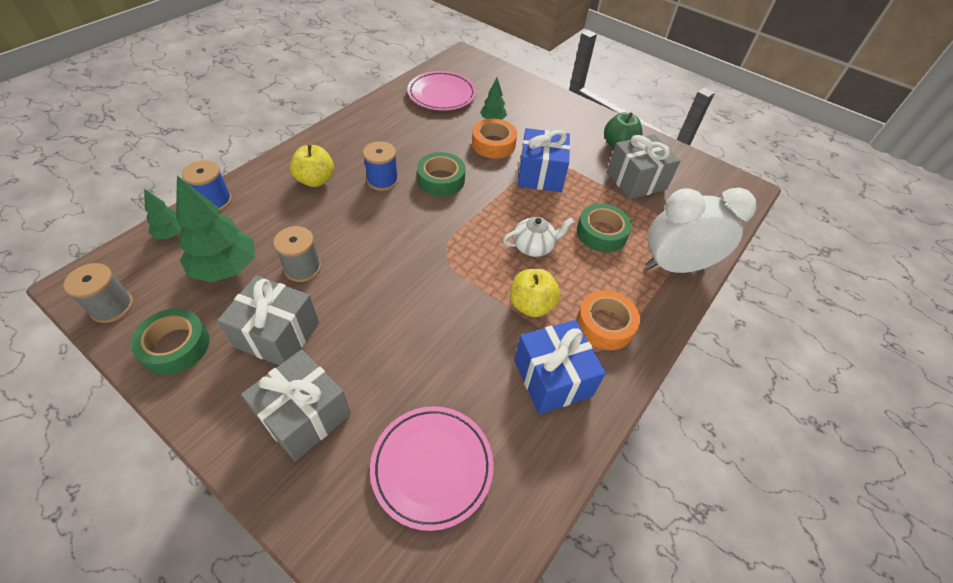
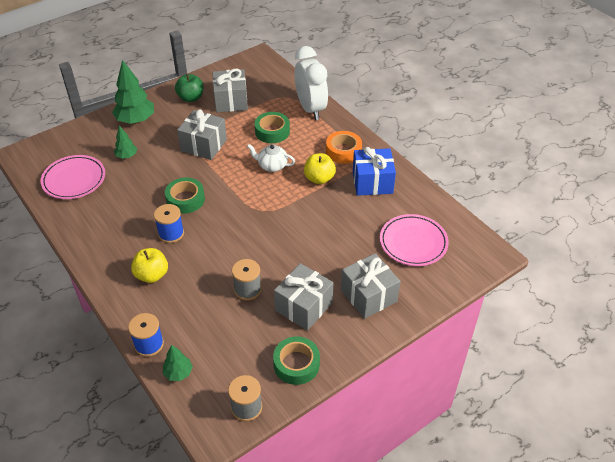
camera: 70 degrees left, 5 degrees down
green tree [176,176,255,282] -> green tree moved to [112,60,154,124]
orange tape [472,119,517,158] -> none
white teapot [503,217,574,257] -> white teapot turned 75 degrees counterclockwise [247,144,295,172]
blue gift [518,128,570,192] -> grey gift [177,109,227,160]
white clock [645,187,756,273] -> white clock turned 150 degrees clockwise [295,46,328,120]

